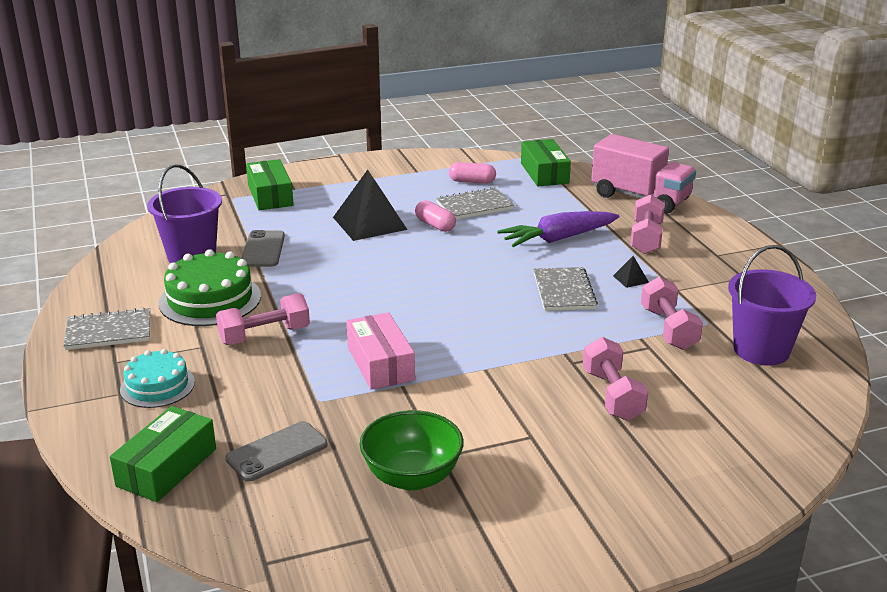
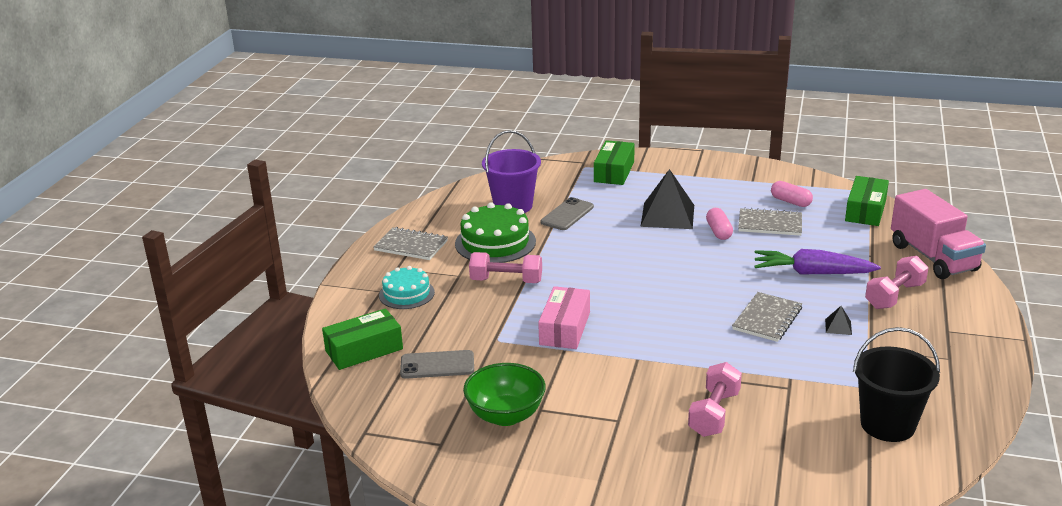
camera: 35 degrees right, 0 degrees up
pink dumbbell [641,277,703,350] -> none
purple bucket [728,245,816,366] -> black bucket [853,327,940,442]

